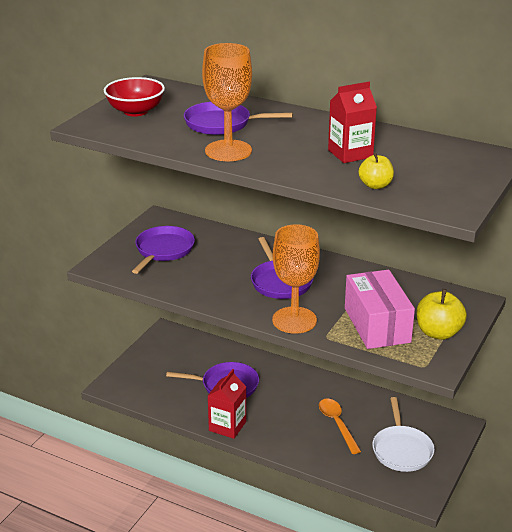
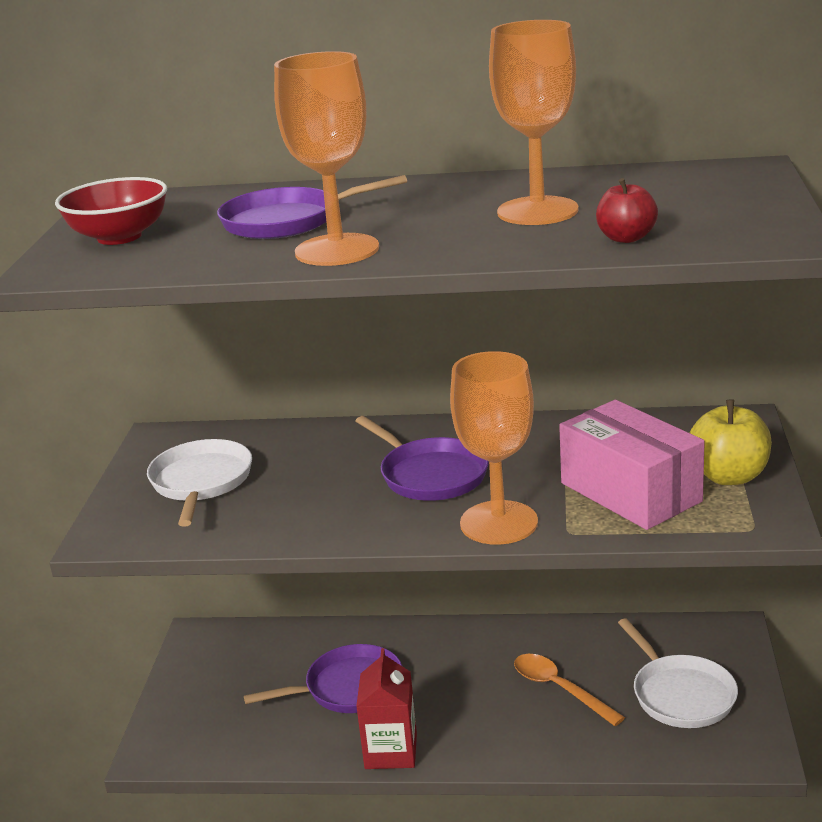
camera: 20 degrees left, 5 degrees down
purple pan [132,226,195,274] -> white pan [147,439,252,527]
red carton [328,82,377,163] -> orange goblet [489,20,579,225]
yellow apple [359,153,394,189] -> red apple [596,178,658,243]

